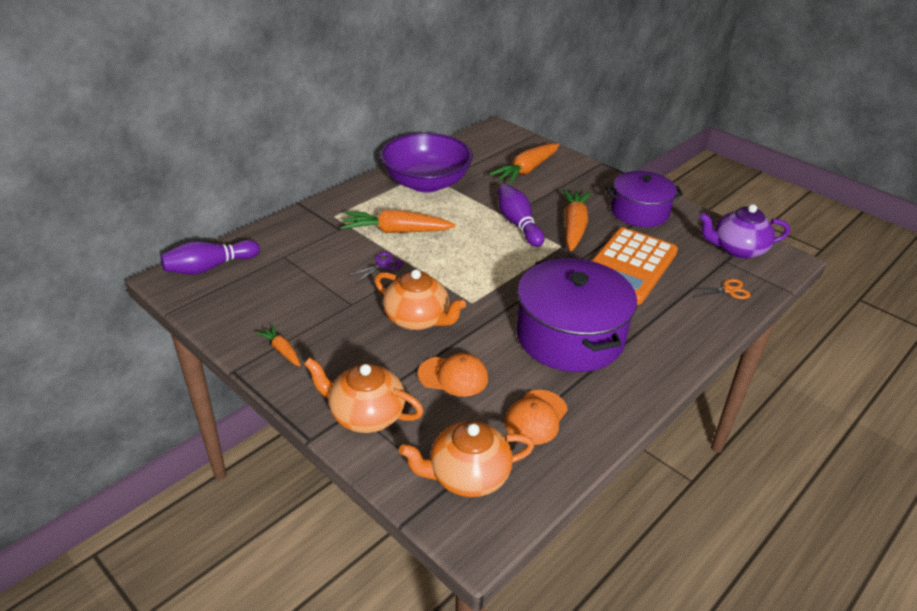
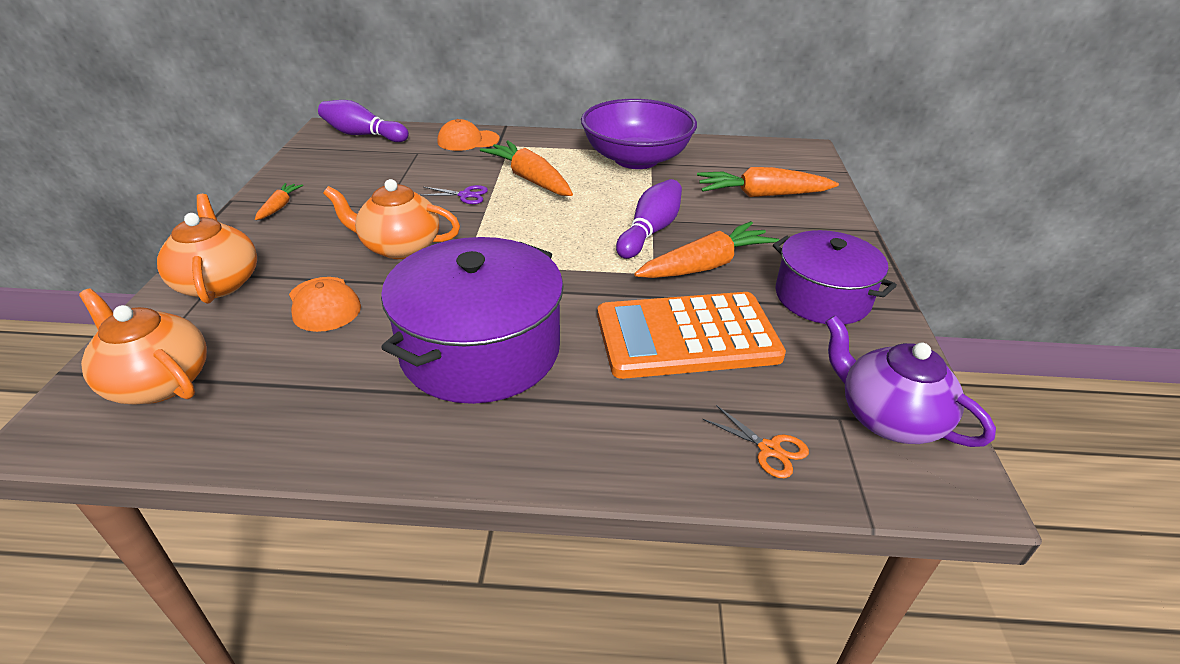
camera: 50 degrees right, 0 degrees up
orange teapot [375,269,466,330] -> orange teapot turned 105 degrees clockwise [323,179,460,259]
orange cap [505,390,568,445] -> orange cap moved to [437,119,500,151]

